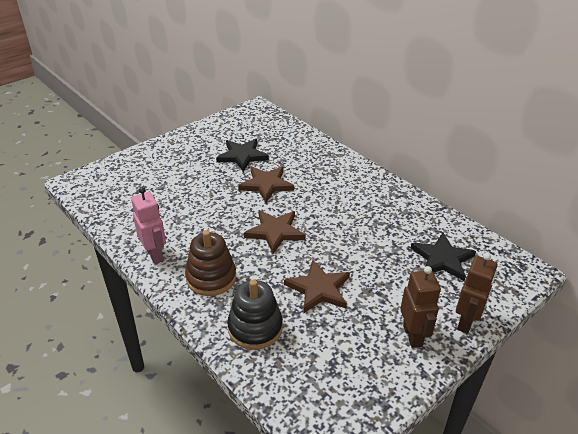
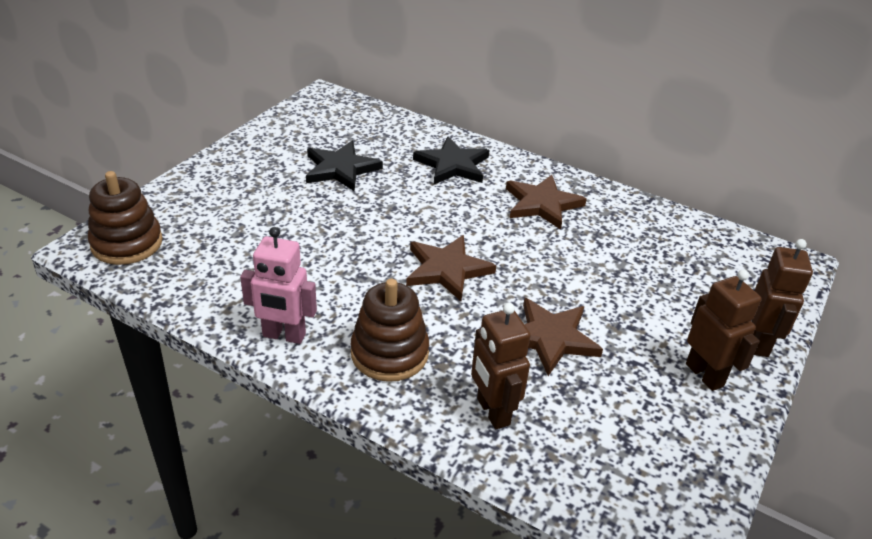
camera: 20 degrees left, 0 degrees up
pink robot [131,187,166,264] -> pink robot turned 150 degrees clockwise [240,227,317,344]
black stacking toy [227,279,283,350] -> brown robot [471,303,531,429]
brown star [238,166,294,202] -> brown star moved to [506,175,587,230]
black star [411,233,476,281] -> black star moved to [413,137,489,184]
none -> brown stacking toy [88,171,163,265]

